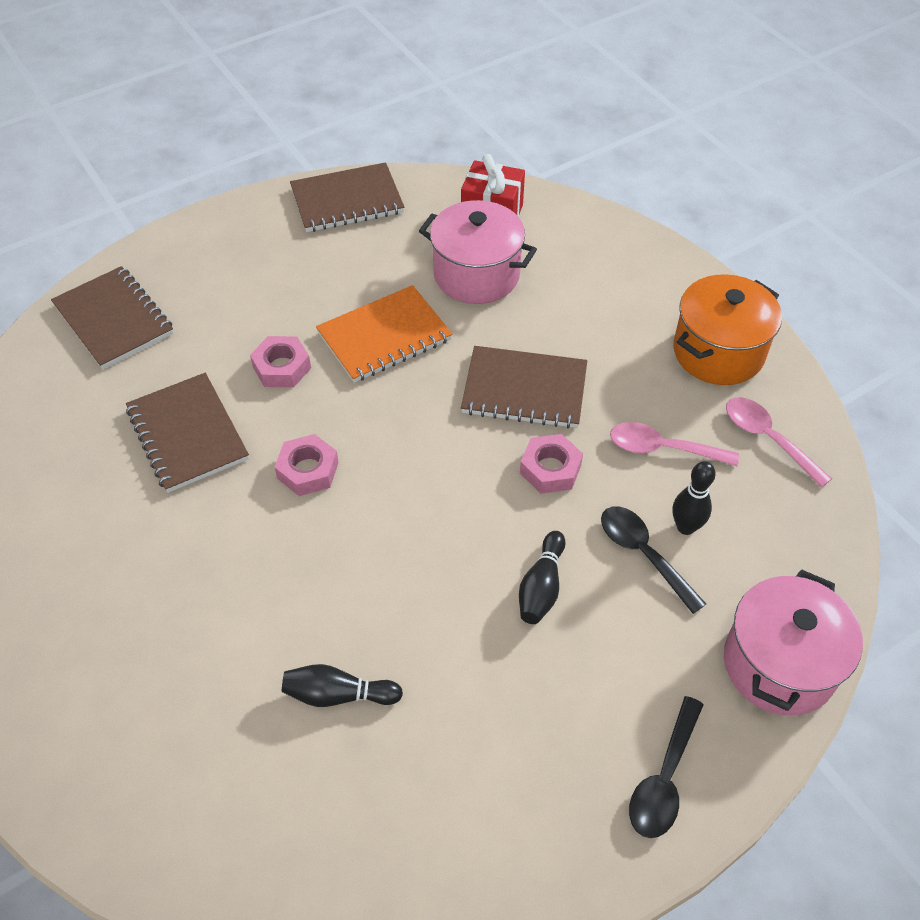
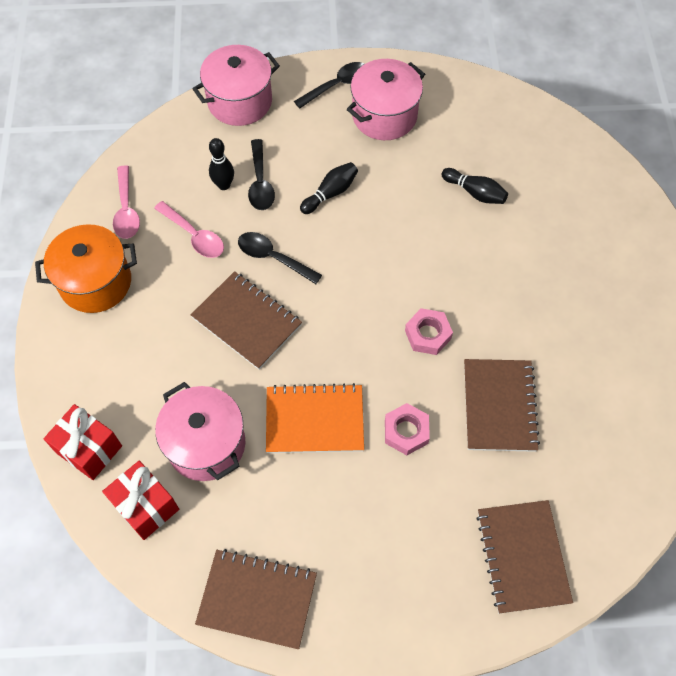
camera: 150 degrees left, 10 degrees up
pink nut [520,434,583,494] -> black spoon [238,232,322,284]
none -> red gift [44,404,122,480]
none -> pink pot [347,59,425,140]

